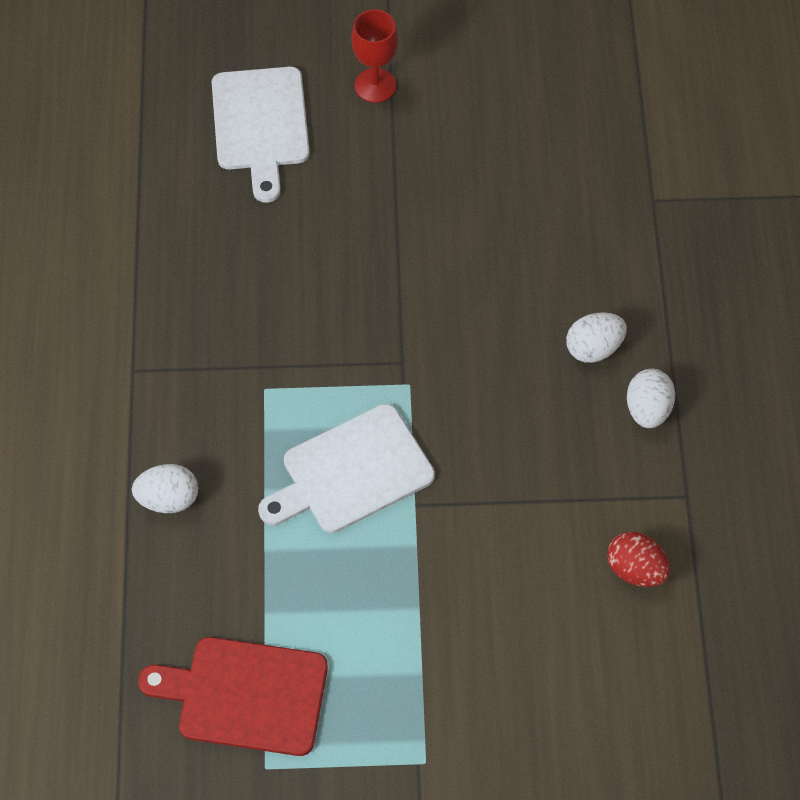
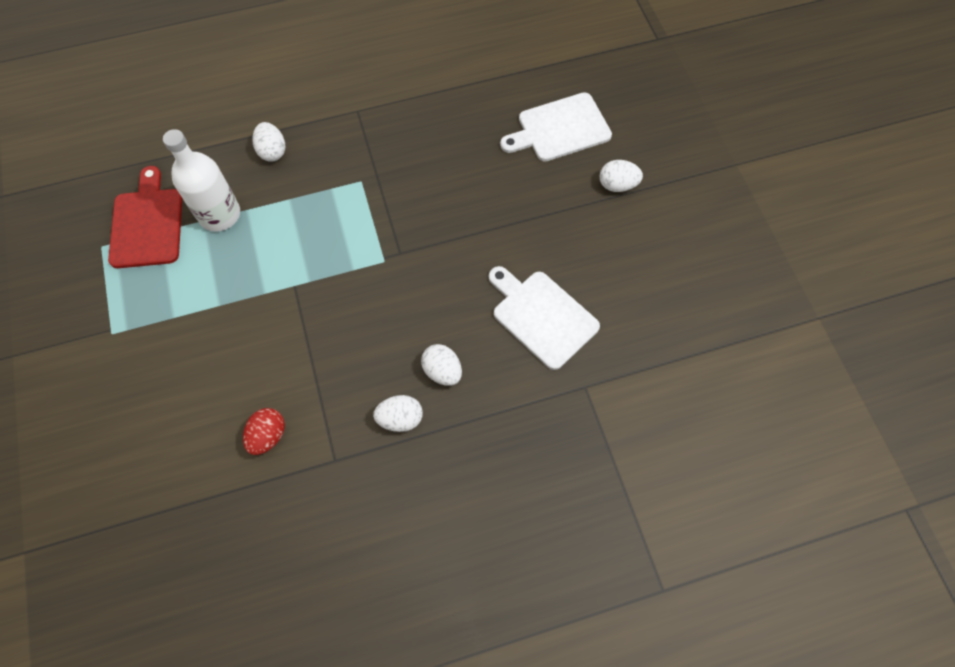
camera: 75 degrees right, 5 degrees up
white cutting board [258,404,435,533] -> white cutting board moved to [489,266,600,370]
red goblet [351,9,398,103] -> white egg [599,160,643,192]
none -> white bottle [163,129,240,232]

